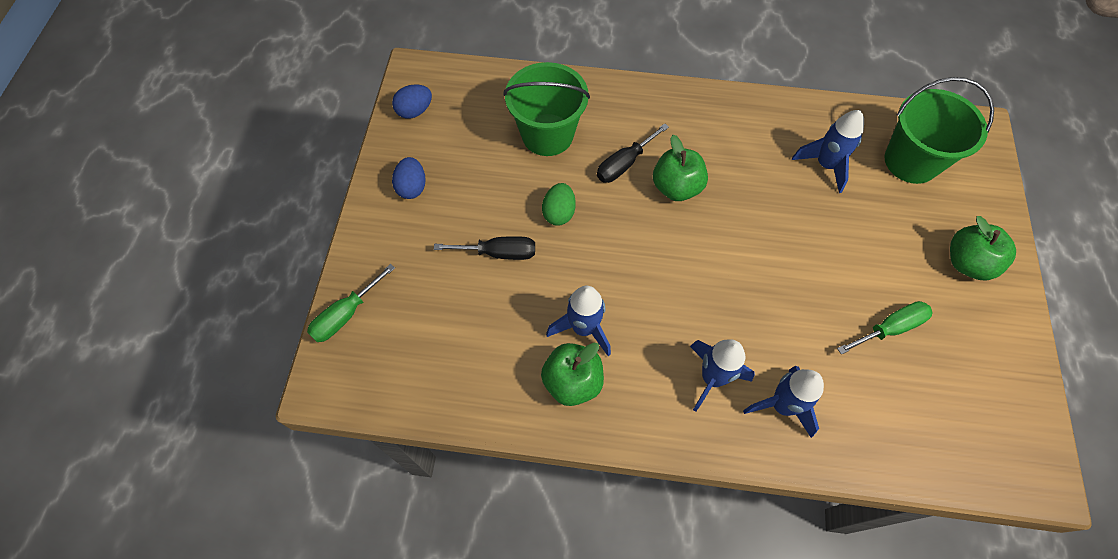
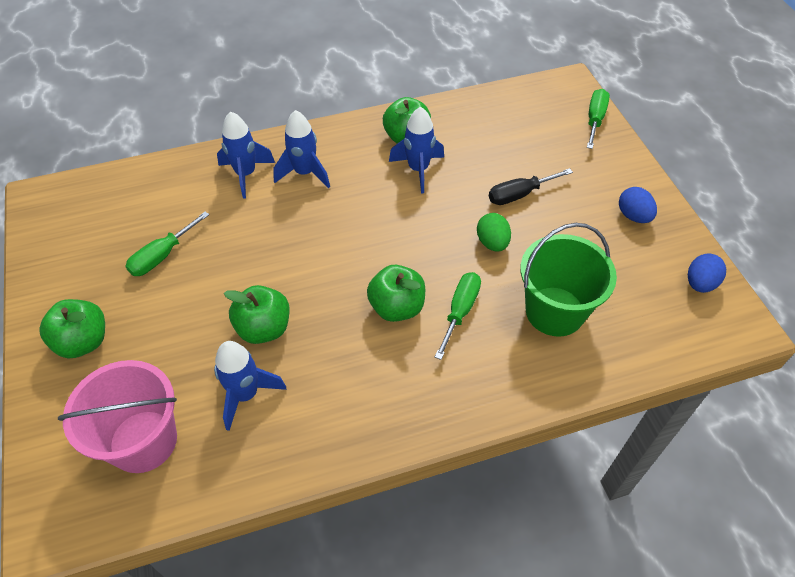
camera: 155 degrees right, 10 degrees down
black screwdriver [597,123,669,183] -> green screwdriver [435,272,481,360]
green bucket [884,77,994,184] -> pink bucket [58,360,177,473]
none -> green apple [224,285,290,344]

